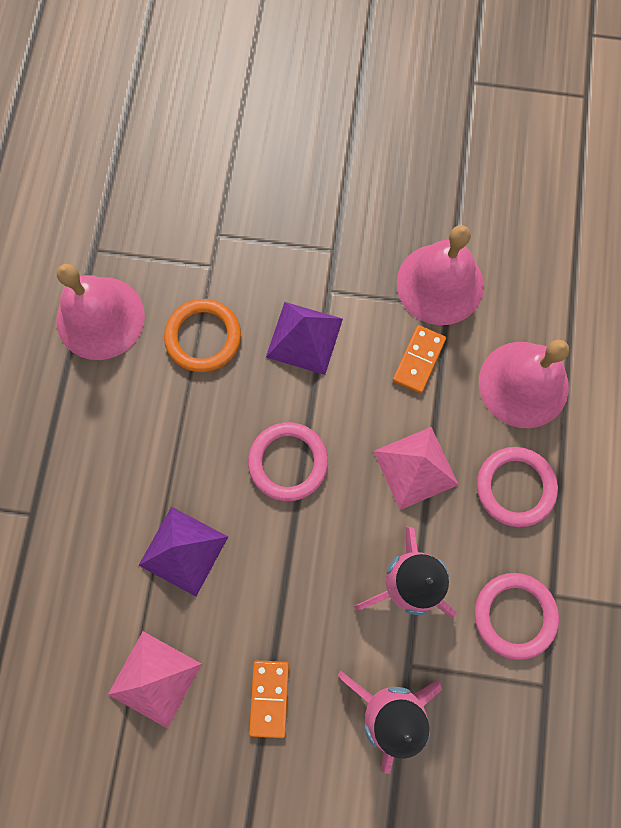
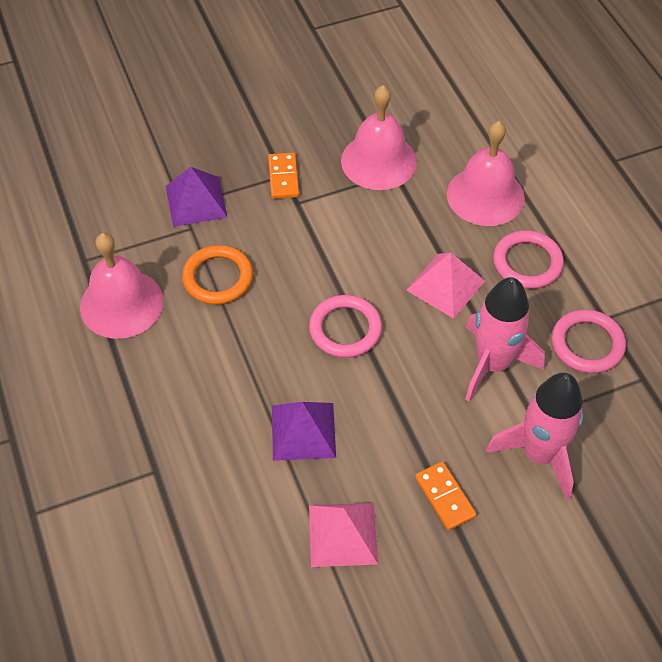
camera: 30 degrees left, 20 degrees down
purple pyramid [266,302,343,375] -> purple pyramid moved to [166,167,227,227]
orange domino [393,325,446,393] -> orange domino moved to [268,153,299,199]

